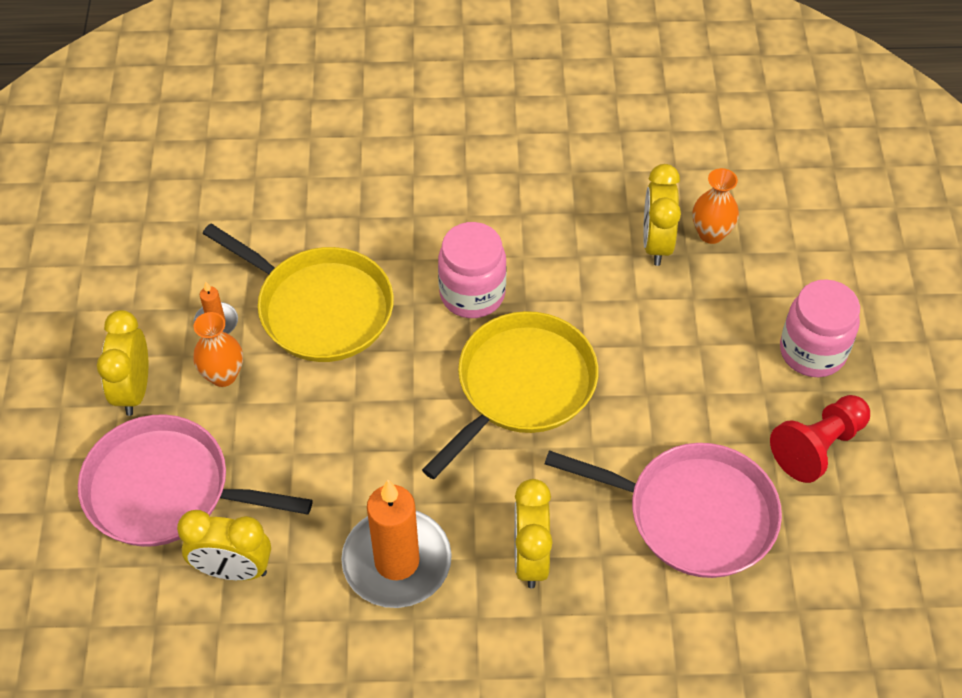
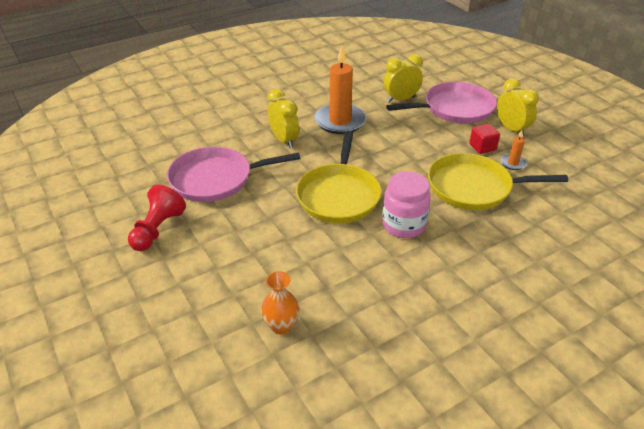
camera: 150 degrees right, 15 degrees down
orange vase [193,312,243,387] -> red cube [469,124,500,154]
yellow clock [643,164,681,266] -> none
pink jar [780,279,860,377] -> none

